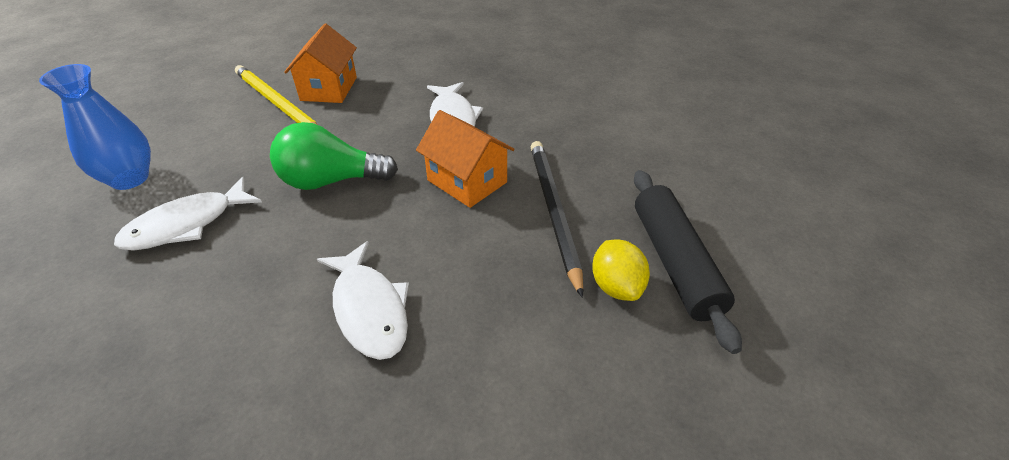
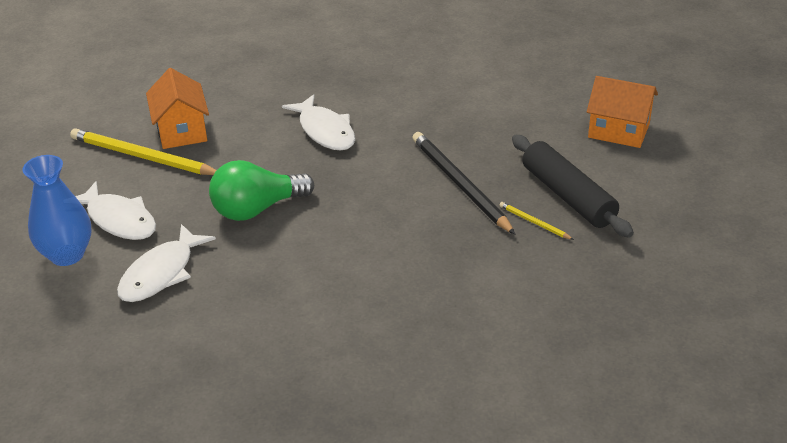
camera: 20 degrees left, 5 degrees down
white fish [317,241,409,360] -> white fish moved to [75,181,156,240]
orange house [416,110,515,208] -> orange house moved to [587,76,658,148]
yellow lemon [592,239,650,301] -> yellow pencil [499,202,574,240]

